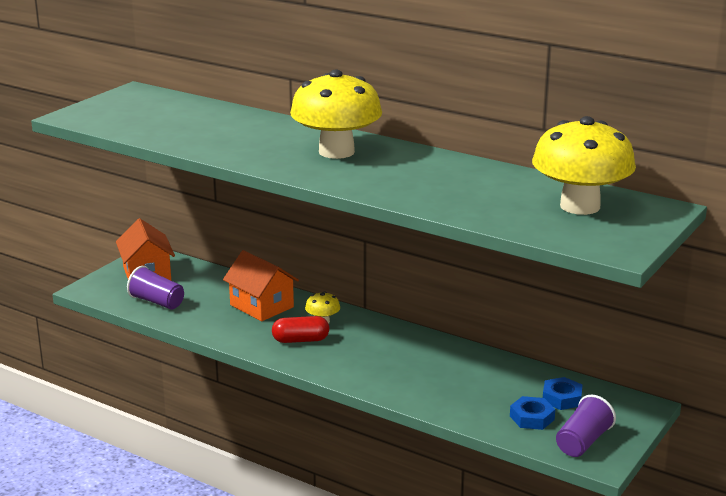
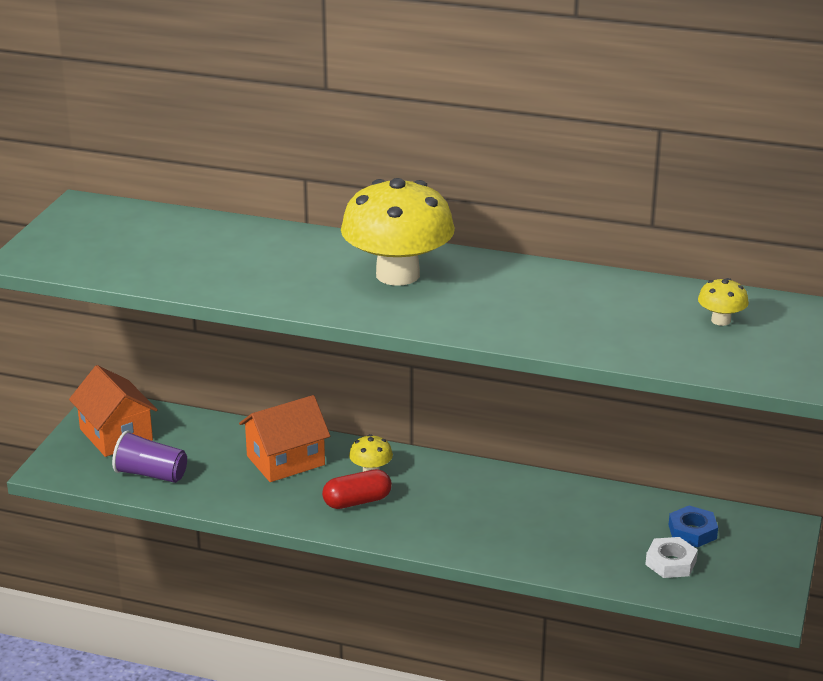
camera: 15 degrees left, 5 degrees up
orange house [223,250,299,321] -> orange house turned 60 degrees counterclockwise [239,395,330,482]
blue nut [510,396,555,430] -> white nut [645,537,698,578]
yellow mushroom [532,116,636,215] -> yellow mushroom [698,278,749,326], size x0.42
purple cup [556,395,616,457] -> none

